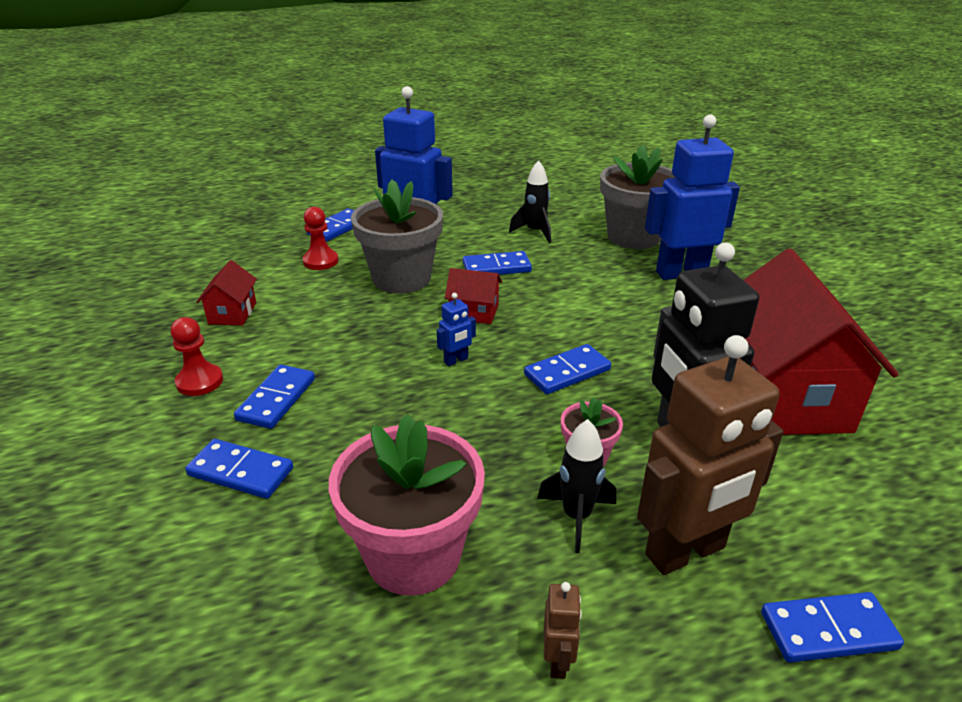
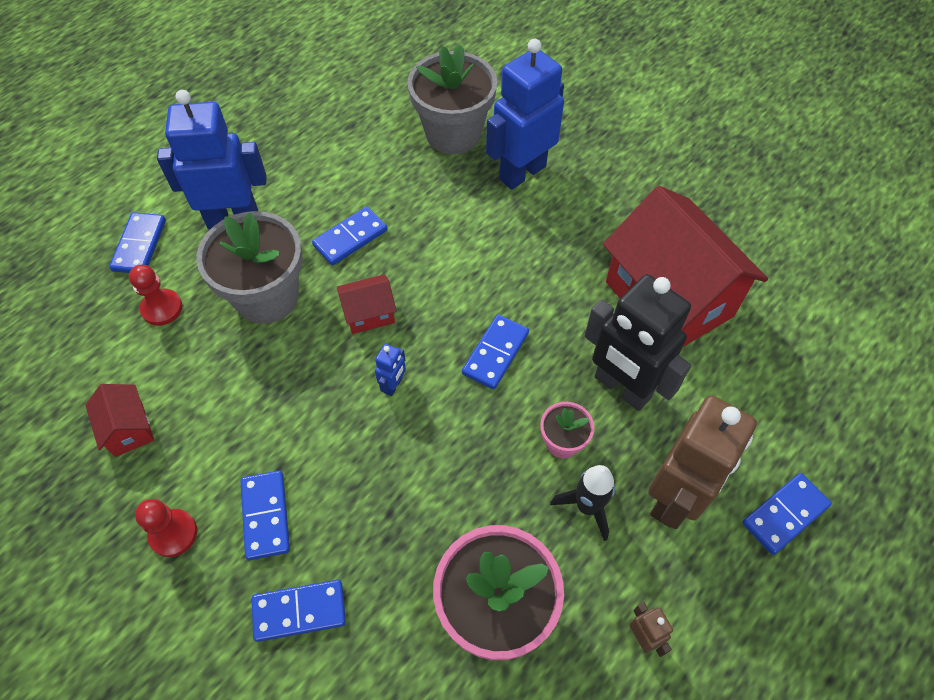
camera: 30 degrees left, 25 degrees up
black rocket [509,160,551,243] -> none

